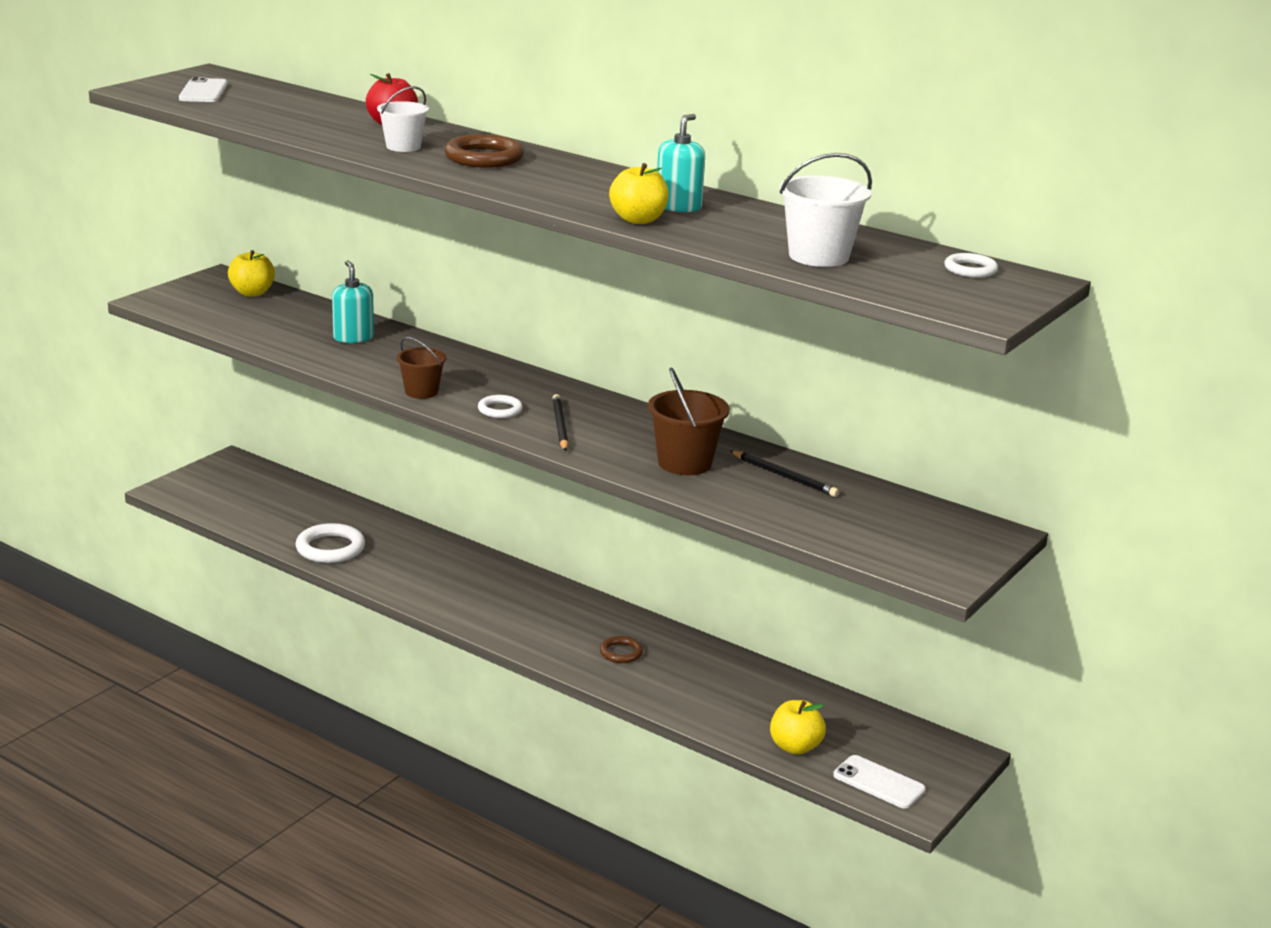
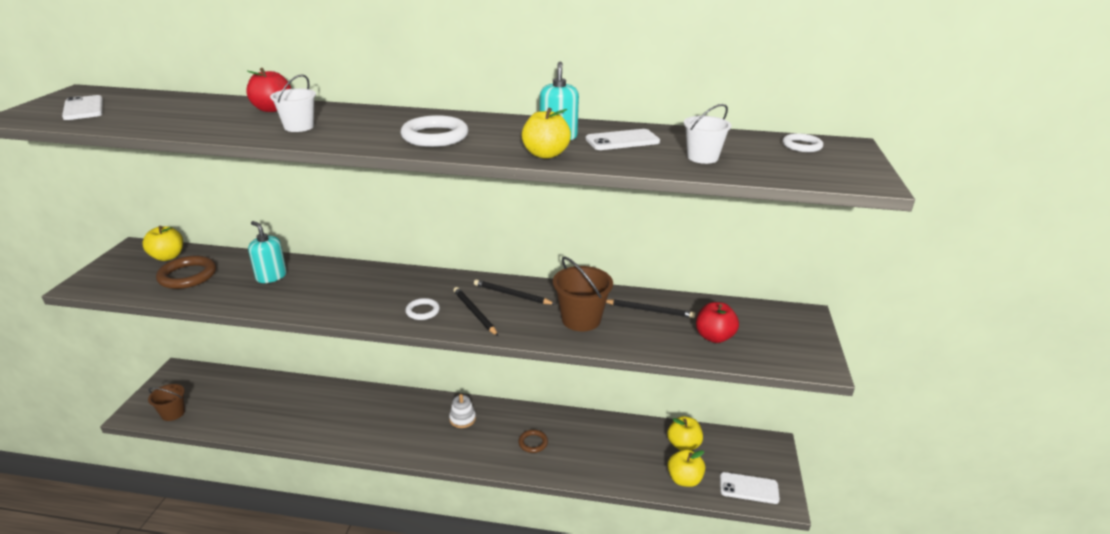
camera: 25 degrees left, 5 degrees up
white ring [295,523,365,563] -> white ring moved to [401,115,469,147]
brown bucket [396,337,446,399] -> brown bucket moved to [148,384,185,421]
brown ring [444,134,524,168] -> brown ring moved to [156,256,216,289]
white bucket [780,153,872,267] -> white bucket [684,104,731,164], size x0.65
none -> white stacking toy [449,394,476,428]
none -> black pencil [474,279,555,305]
none -> white phone [585,129,660,150]
none -> yellow apple [667,416,703,451]
none -> red apple [696,302,739,343]

